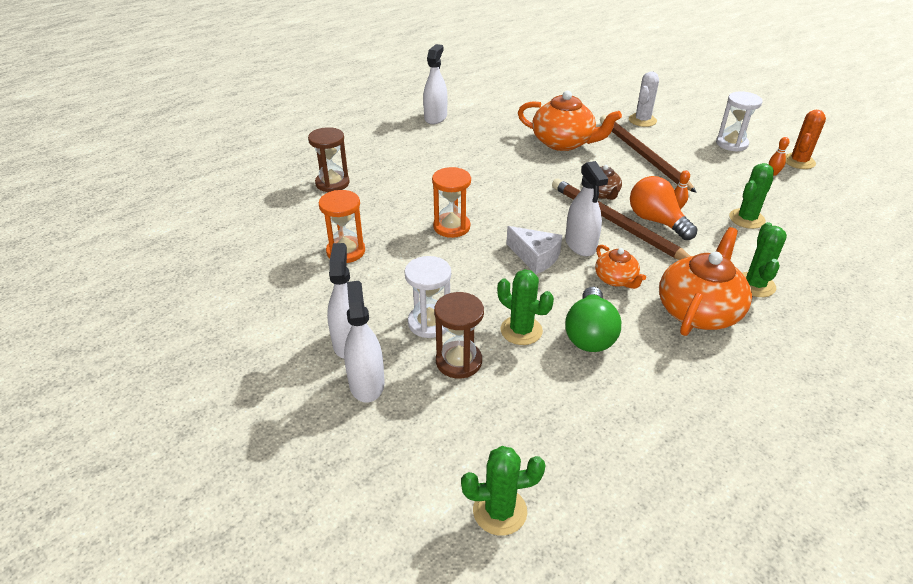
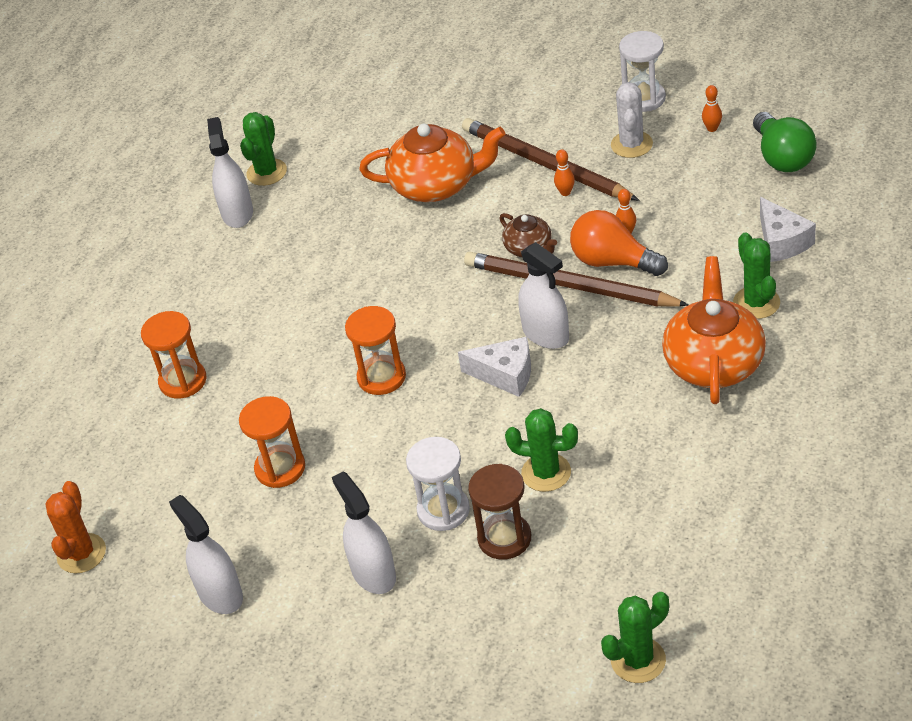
camera: 20 degrees left, 5 degrees up
brown hourglass [308,127,350,192] -> orange hourglass [141,311,207,399]
white spray bottle [344,281,385,402] -> white spray bottle moved to [169,495,243,614]
green light bulb [565,287,621,352] -> green light bulb moved to [753,112,817,172]
orange teapot [595,245,646,289] -> none
white cactus [629,71,659,127] -> white cactus moved to [611,82,653,158]
green cactus [729,163,774,229] -> green cactus moved to [240,112,287,186]
orange cactus [786,110,826,169] -> orange cactus moved to [45,481,106,573]
none -> orange bowling pin [554,149,575,196]
none -> white cheese [760,197,816,262]

